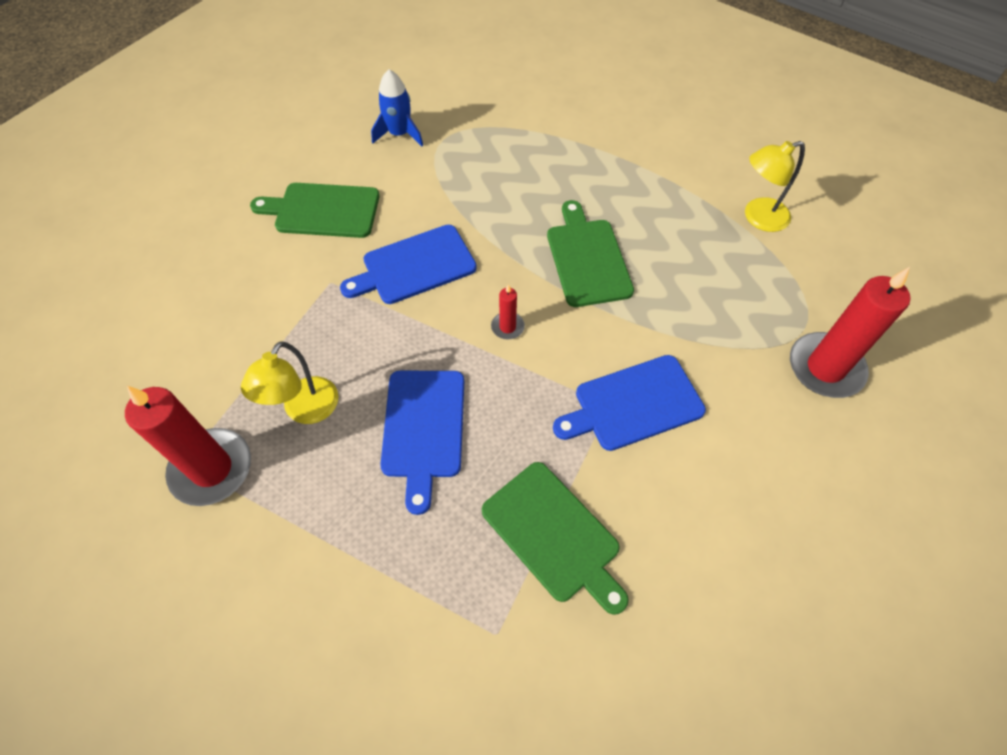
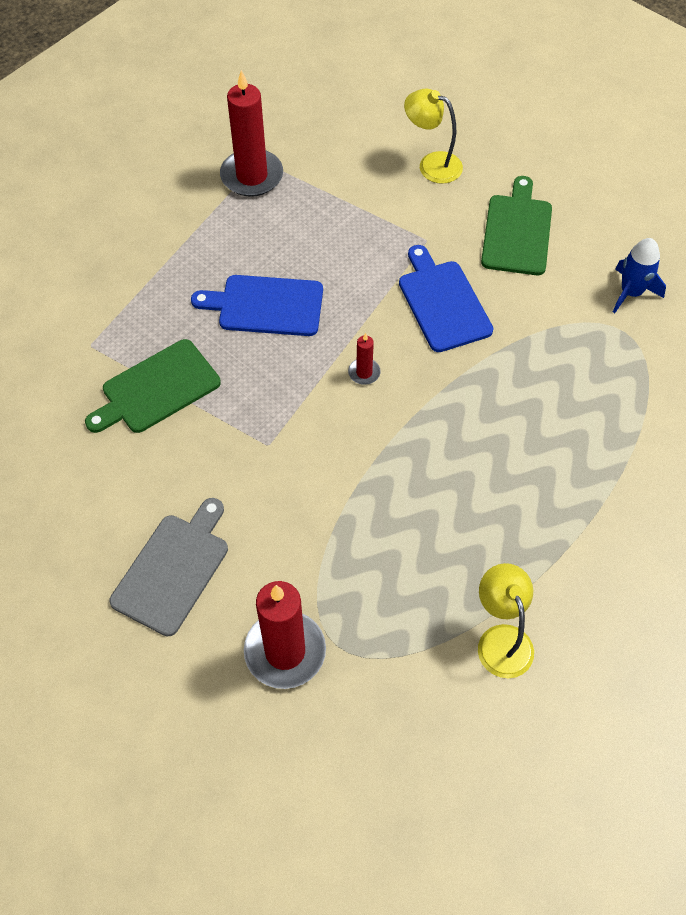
camera: 95 degrees right, 0 degrees up
yellow lamp [241,341,339,424] -> yellow lamp moved to [404,89,463,184]
green cutting board [547,200,634,307] -> none
blue cutting board [553,355,706,451] -> none
none -> grey cutting board [110,498,228,637]

